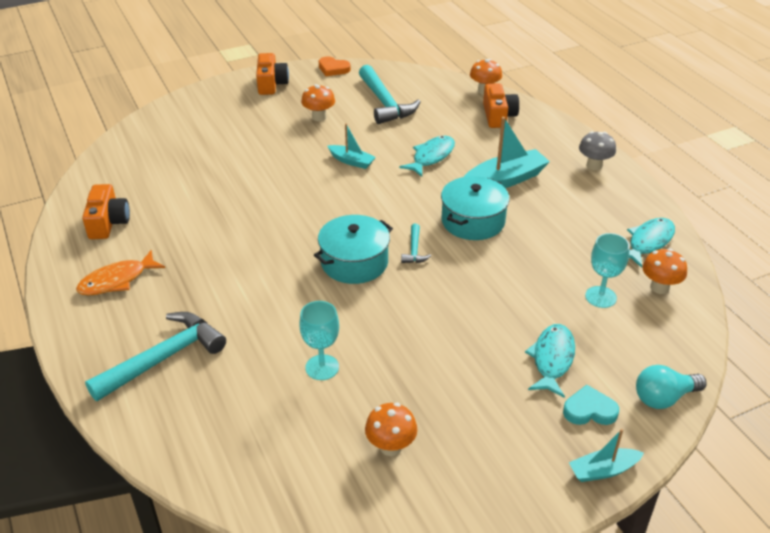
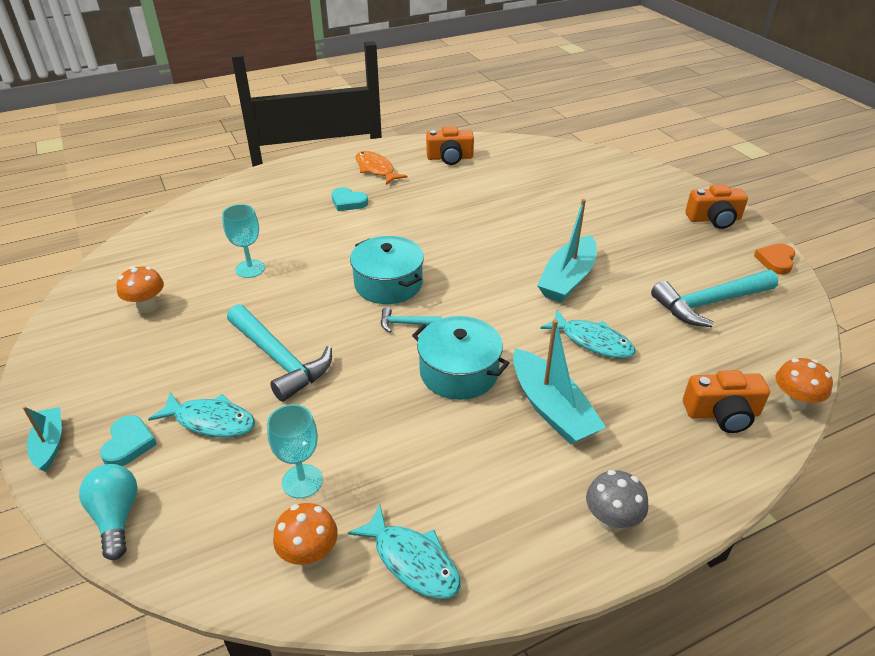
camera: 90 degrees right, 0 degrees up
turquoise hammer [85,312,226,401] -> turquoise hammer moved to [227,304,332,402]
orange mushroom [301,84,335,121] -> none
turquoise boat [328,123,376,169] -> turquoise boat [537,199,597,302], size x1.74
none -> turquoise heart [332,187,368,211]

